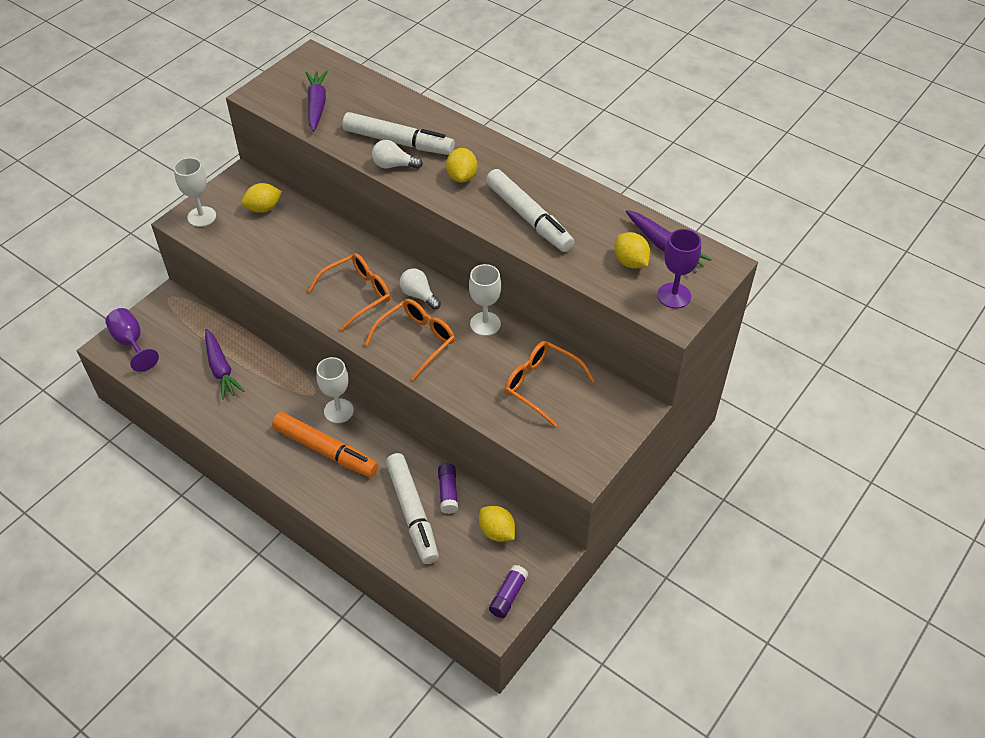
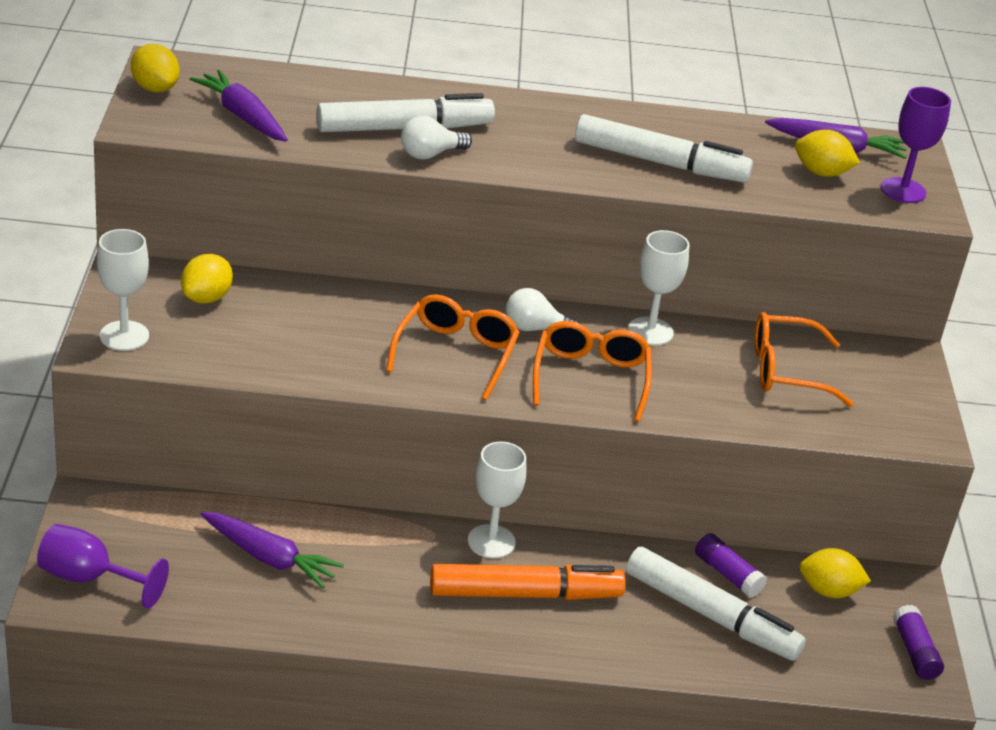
camera: 40 degrees left, 15 degrees down
yellow lemon [446,148,477,183] -> yellow lemon moved to [131,44,180,92]

